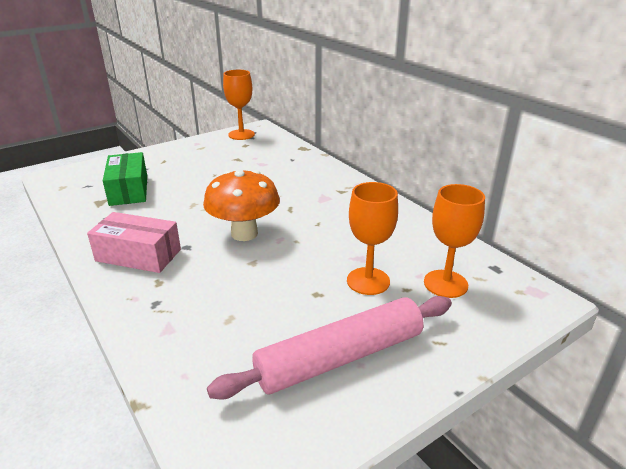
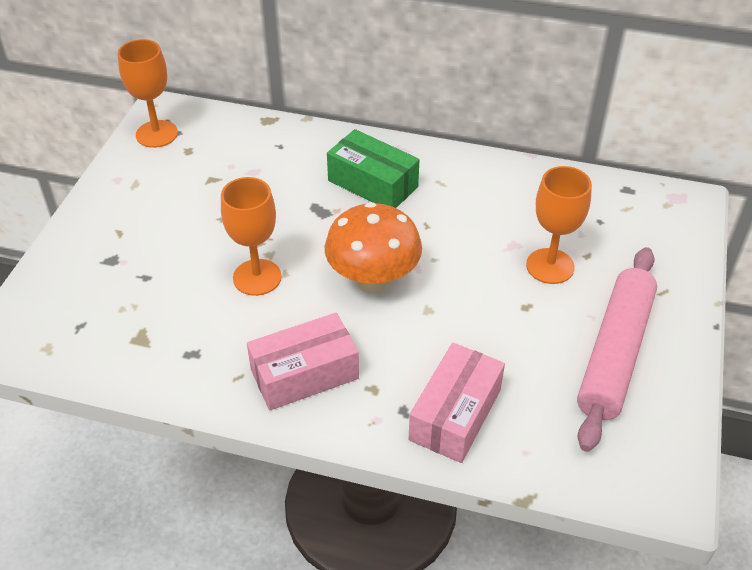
camera: 40 degrees left, 15 degrees up
green box [103,152,147,206] -> green box moved to [327,129,419,208]
orange goblet [424,184,485,298] -> orange goblet moved to [221,177,282,296]
none -> pink box [408,343,505,463]

